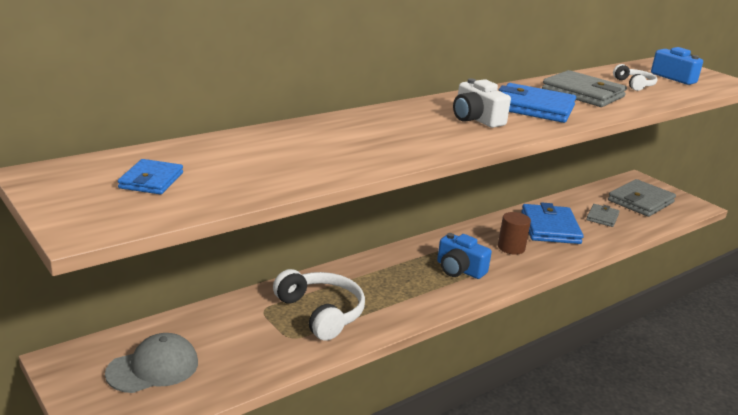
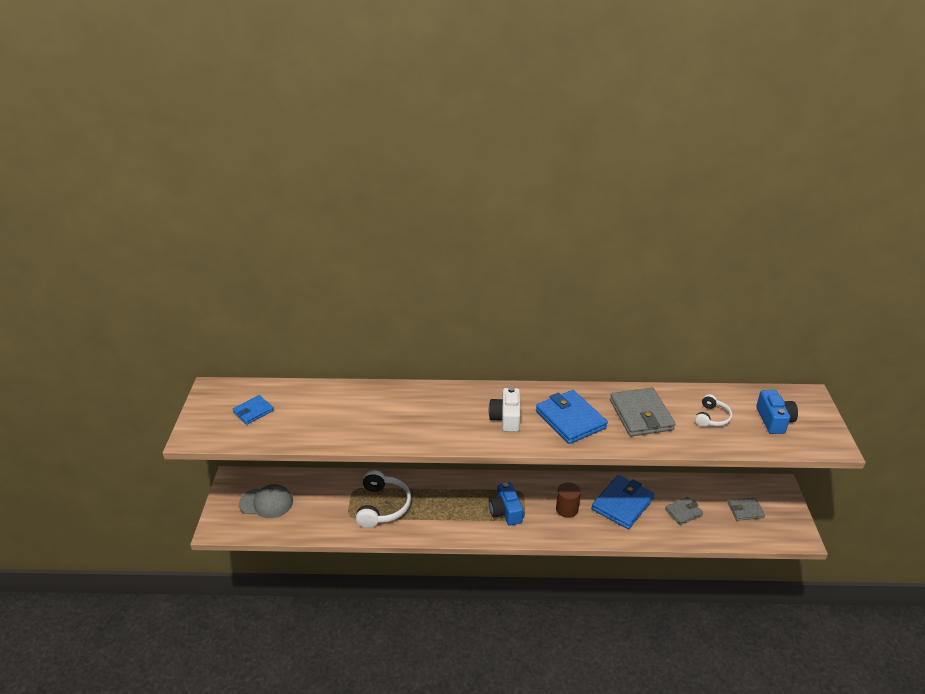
camera: 40 degrees right, 10 degrees up
grey wallet [608,179,676,217] -> grey wallet [728,497,765,521], size x0.56

